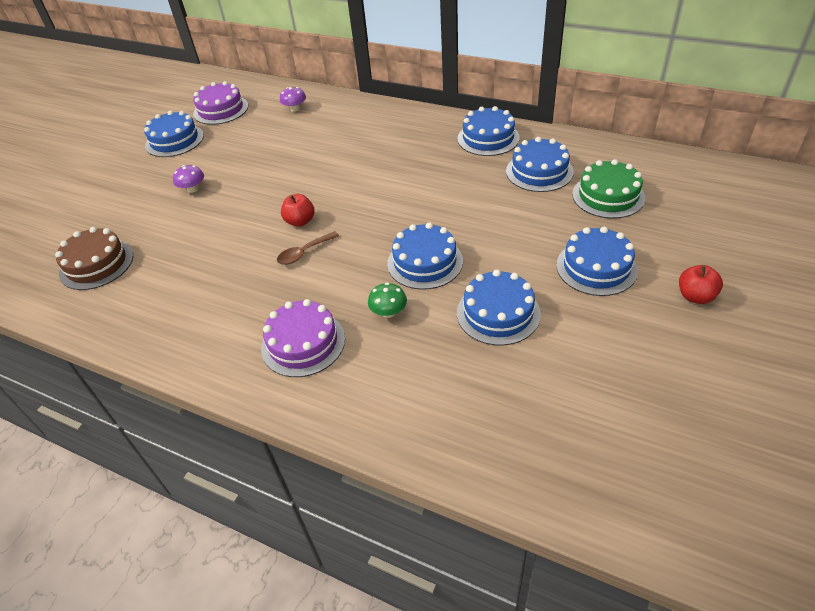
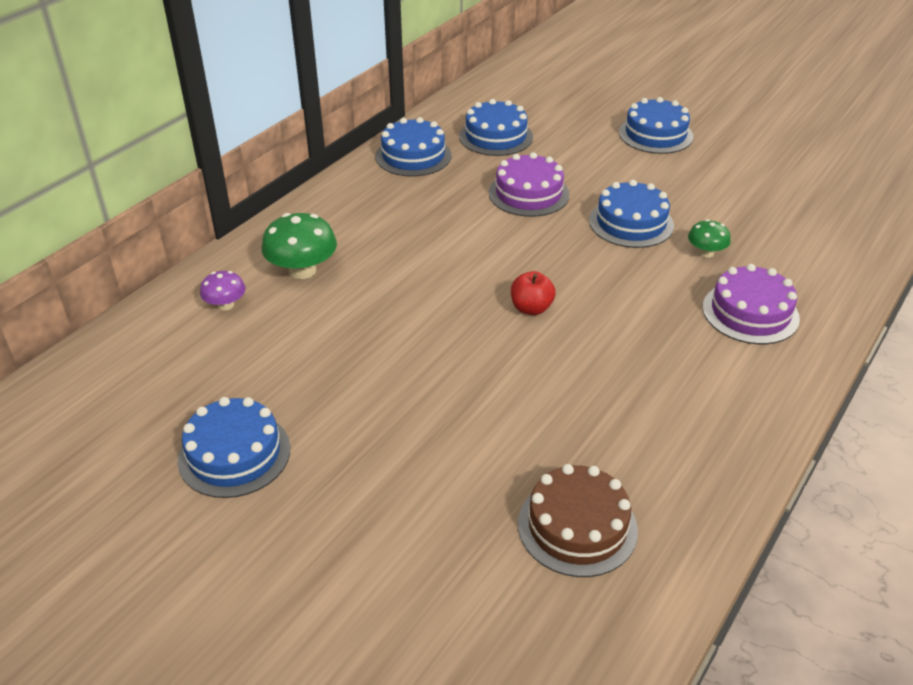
camera: 85 degrees left, 5 degrees down
purple mushroom [173,165,204,193] -> none
purple cake [193,81,248,125] -> purple cake moved to [489,152,569,217]
brown spoon [277,231,339,265] -> none
blue cake [457,270,541,346] -> none
green cake [572,159,645,218] -> none
red apple [679,265,723,304] -> none
none -> green mushroom [262,213,337,279]

